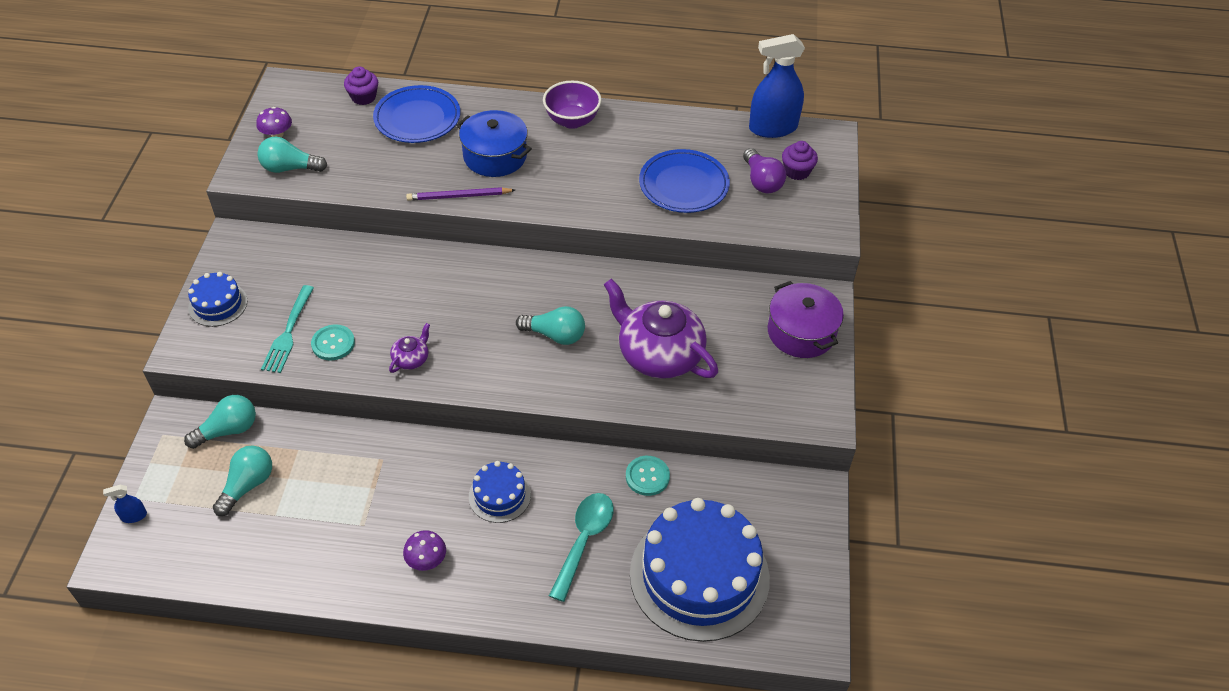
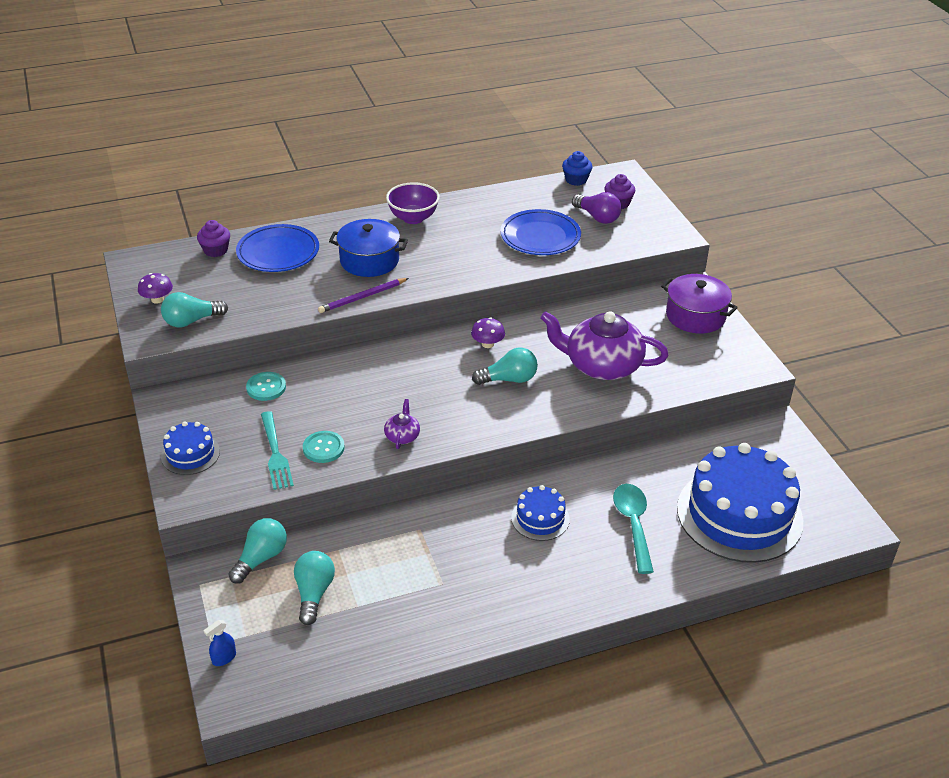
camera: 25 degrees left, 10 degrees down
purple mushroom [403,530,446,571] -> purple mushroom moved to [471,317,505,348]
turquoise button [626,456,670,496] -> turquoise button moved to [246,372,286,401]
blue spray bottle [749,34,805,138] -> blue cupcake [562,151,592,186]

